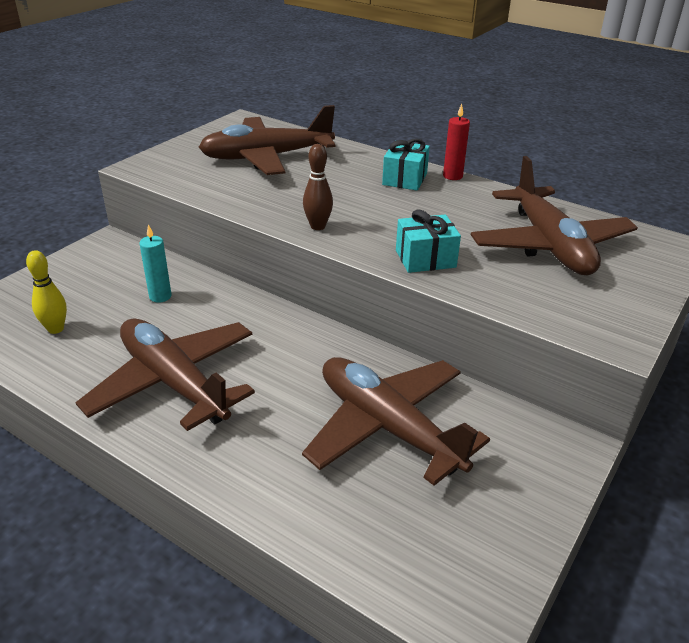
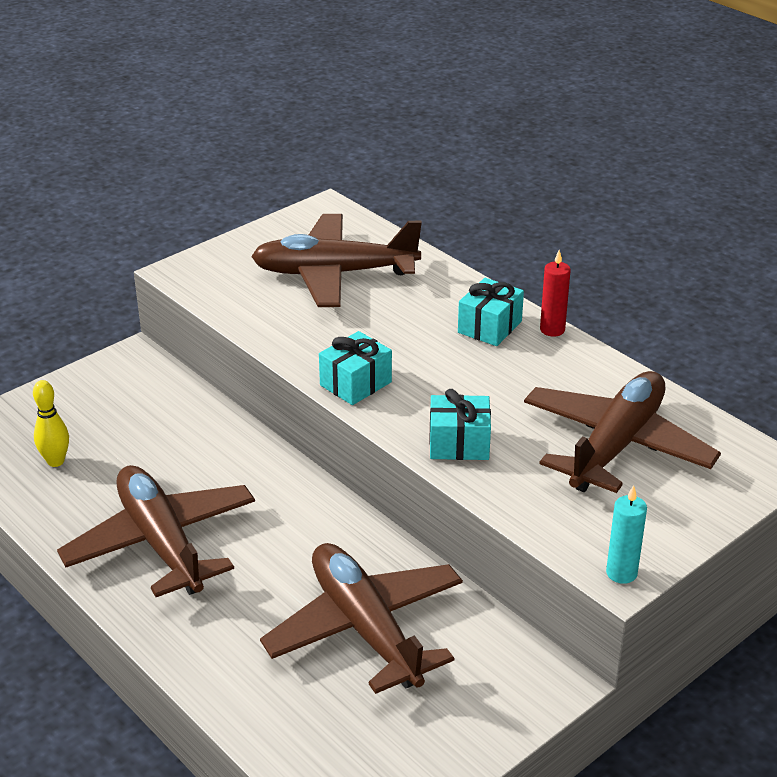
camera: 15 degrees right, 0 degrees up
turquoise candle [139,224,172,303] -> turquoise candle moved to [606,485,647,584]
brown bowling pin [303,144,333,230] -> turquoise gift [319,331,392,405]
brown plane [471,156,638,275] -> brown plane turned 150 degrees counterclockwise [524,371,721,493]

